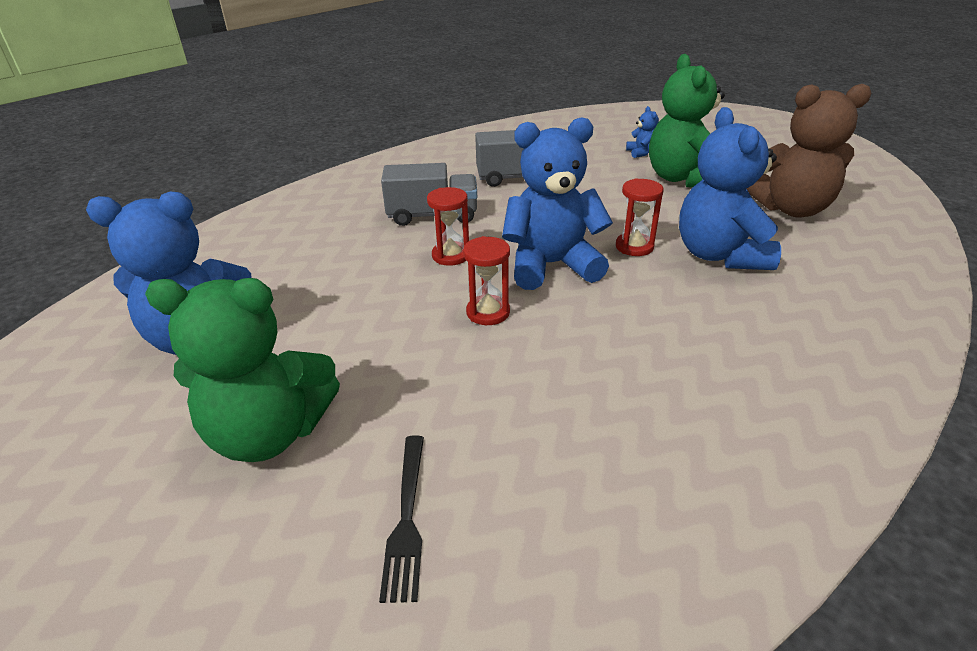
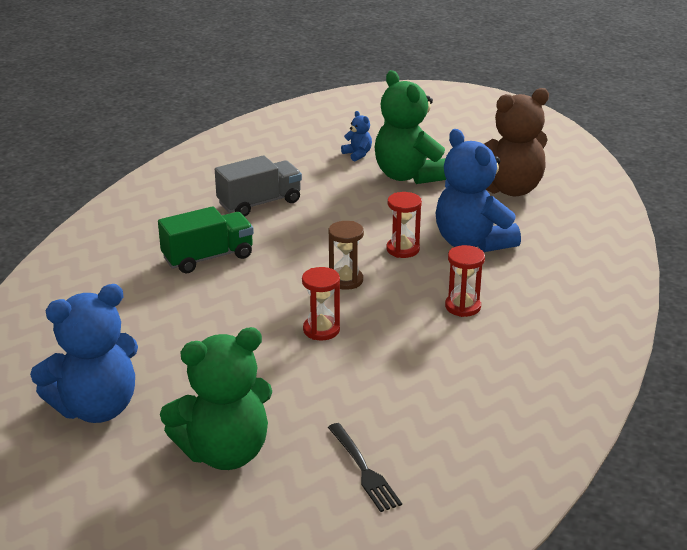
camera: 25 degrees left, 5 degrees down
grey truck [381,163,477,226] -> green truck [158,206,254,273]
red hourglass [427,187,469,266] -> red hourglass moved to [445,245,485,317]
blue teddy bear [502,117,613,290] -> brown hourglass [328,221,364,290]

